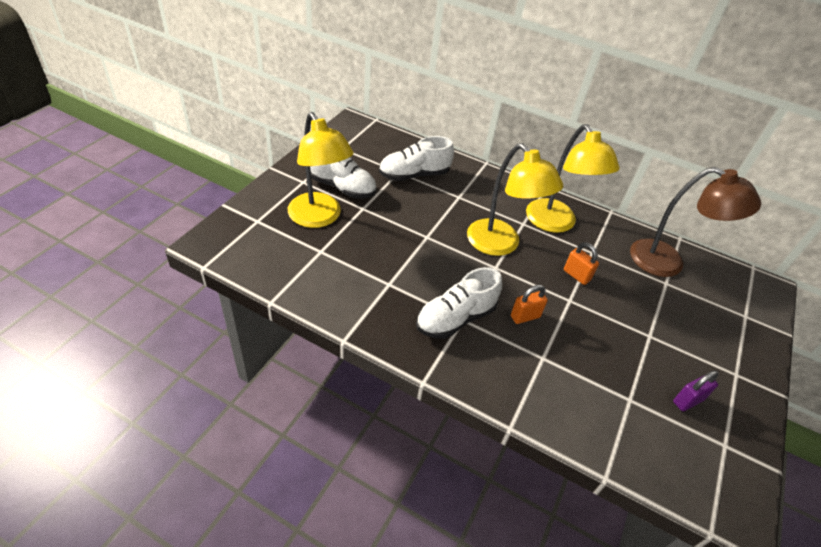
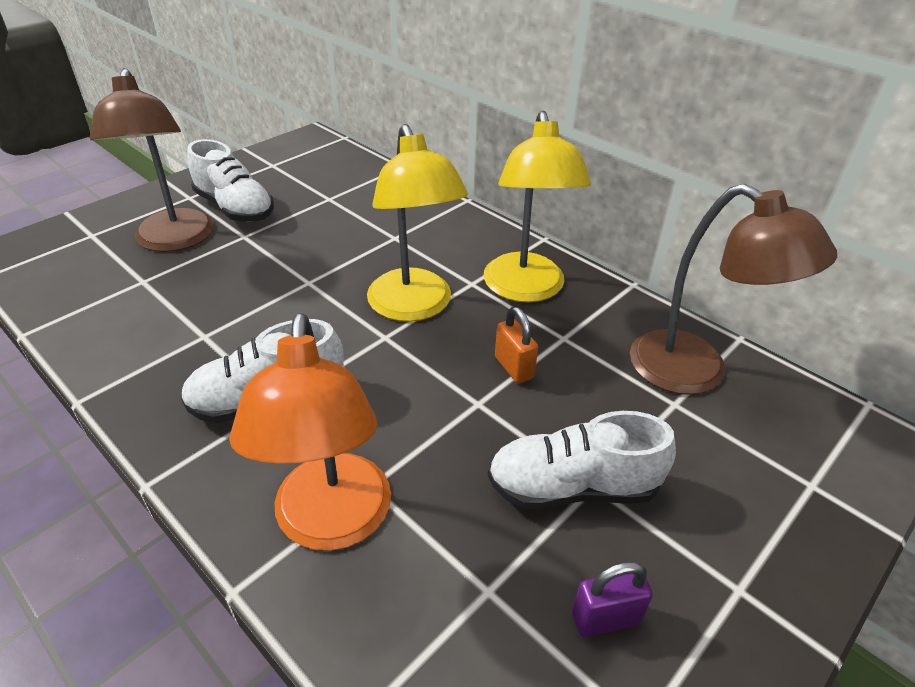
camera: 20 degrees right, 5 degrees down
yellow lamp [288,112,354,228] -> brown lamp [90,68,214,252]
white shoe [379,136,454,181] -> white shoe moved to [488,411,676,509]
orange padlock [511,285,548,324] -> none
none -> orange lamp [229,313,391,551]

